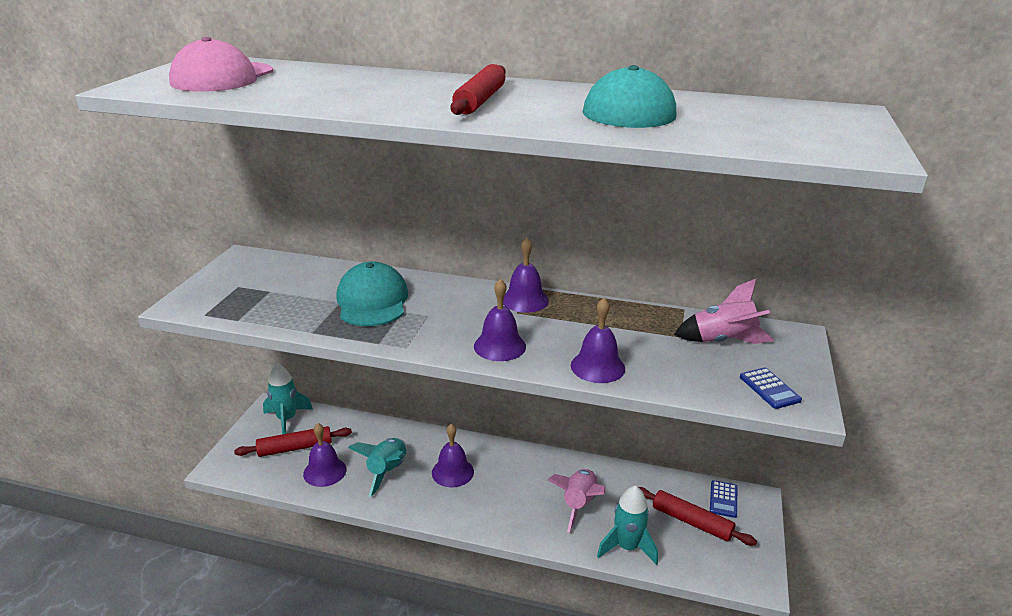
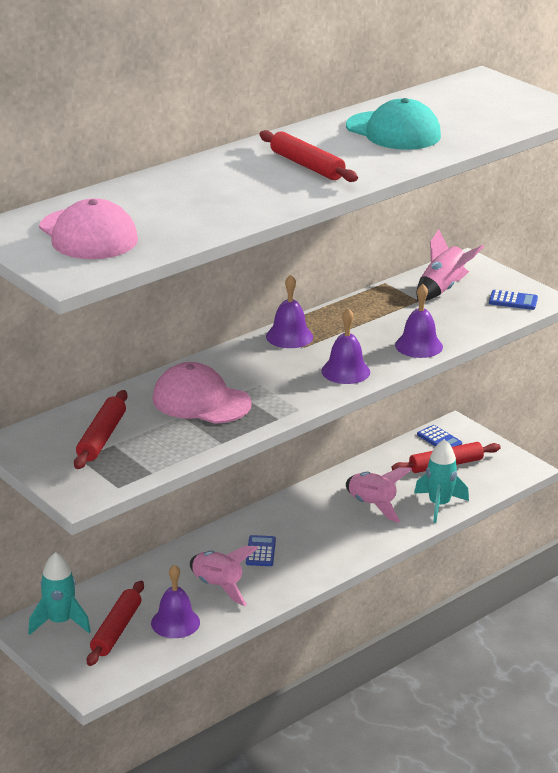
camera: 55 degrees left, 0 degrees up
turquoise cap [336,262,408,326] -> pink cap [152,362,252,424]
turquoise rocket [348,438,407,497] -> pink rocket [190,546,258,606]
purple bell [432,424,474,487] -> blue calculator [246,535,276,566]
none -> red rolling pin [74,390,127,469]

